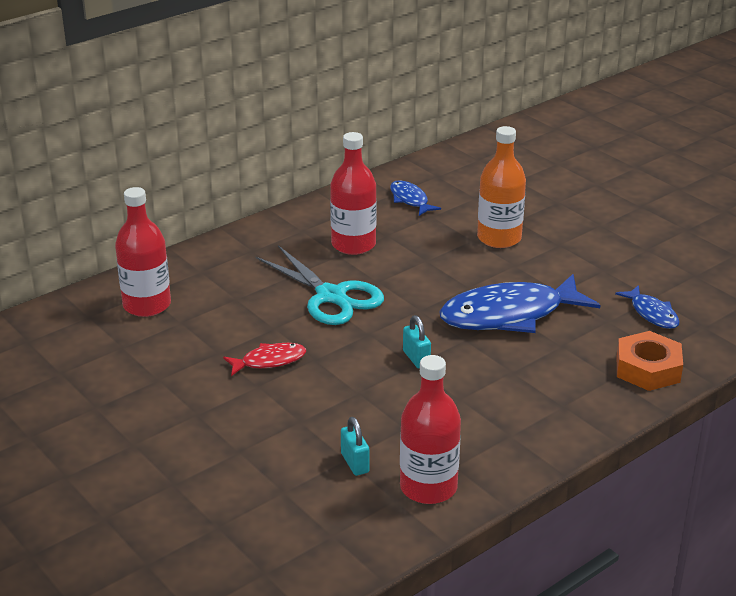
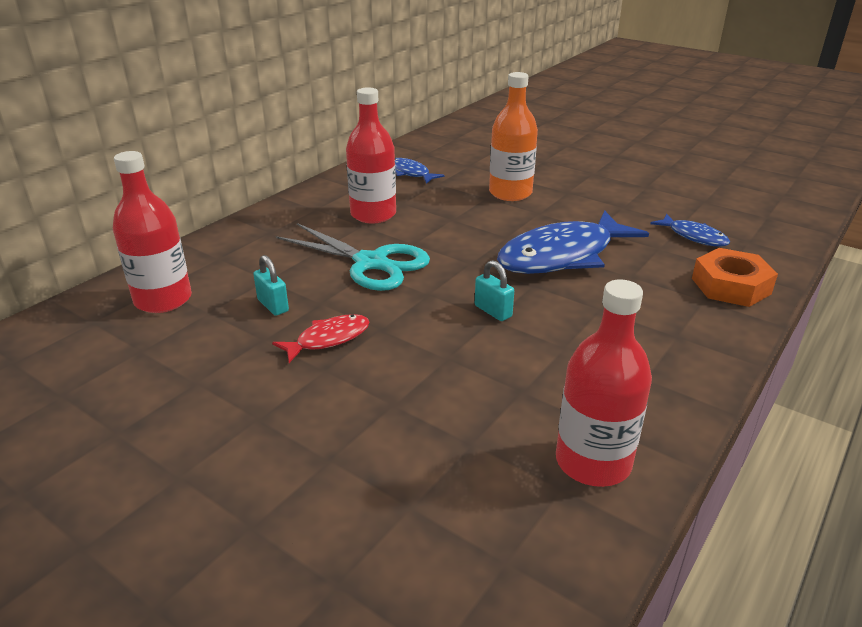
camera: 15 degrees left, 0 degrees up
turquoise padlock [341,417,369,476] -> turquoise padlock moved to [253,255,289,316]

